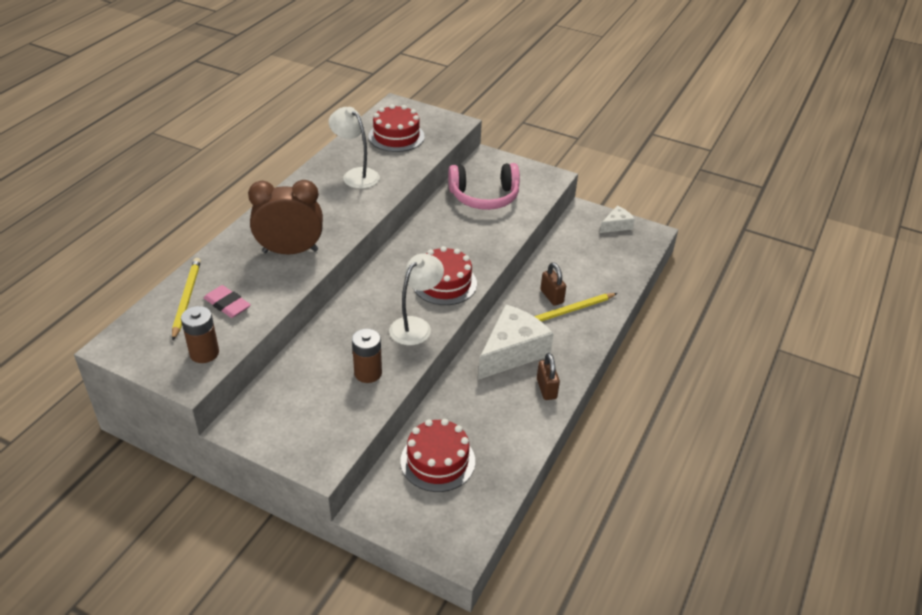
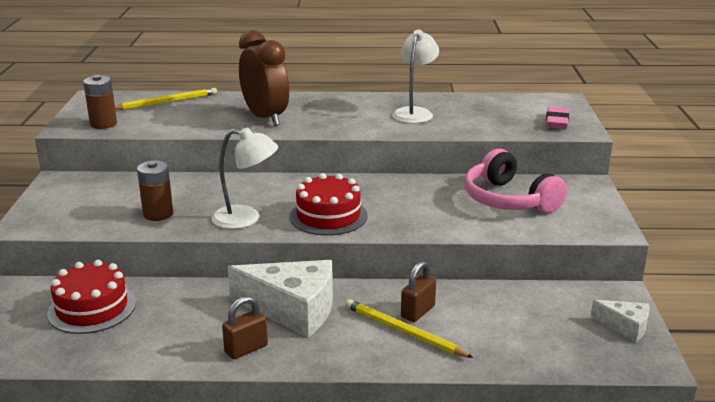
camera: 65 degrees right, 15 degrees down
pink eraser [204,285,251,318] -> pink eraser moved to [546,107,569,129]
red cake [369,104,425,152] -> none

